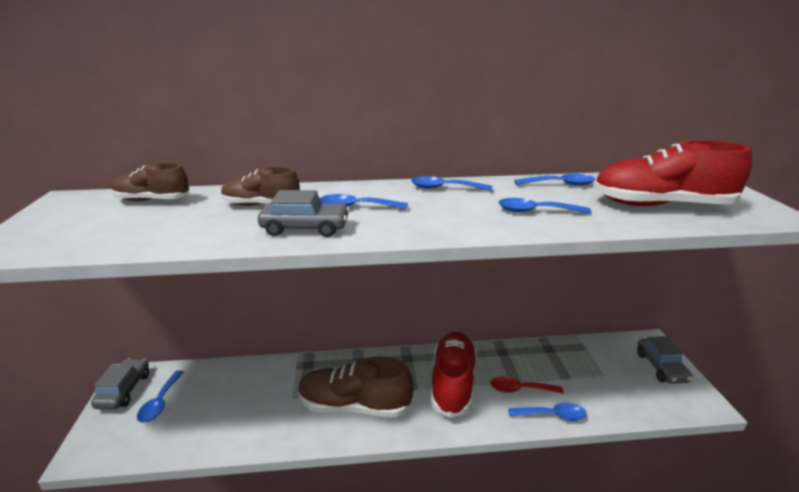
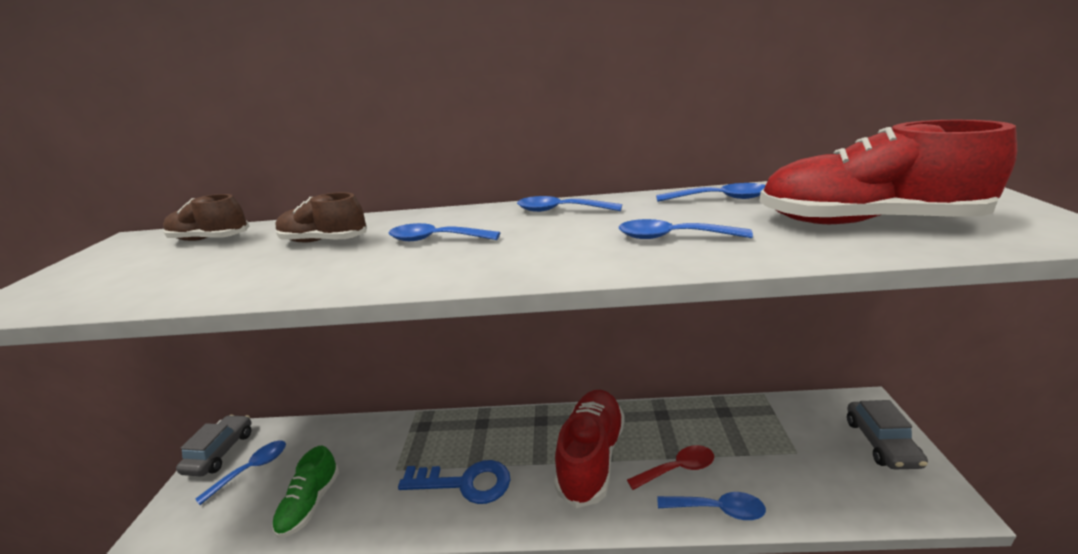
camera: 10 degrees right, 0 degrees up
blue spoon [137,370,184,423] -> blue spoon turned 150 degrees counterclockwise [195,441,286,505]
grey car [258,190,350,237] -> none
brown shoe [298,357,413,418] -> blue key [398,460,510,504]
red spoon [490,376,564,394] -> red spoon turned 150 degrees clockwise [627,445,714,490]
none -> green shoe [272,446,339,538]

